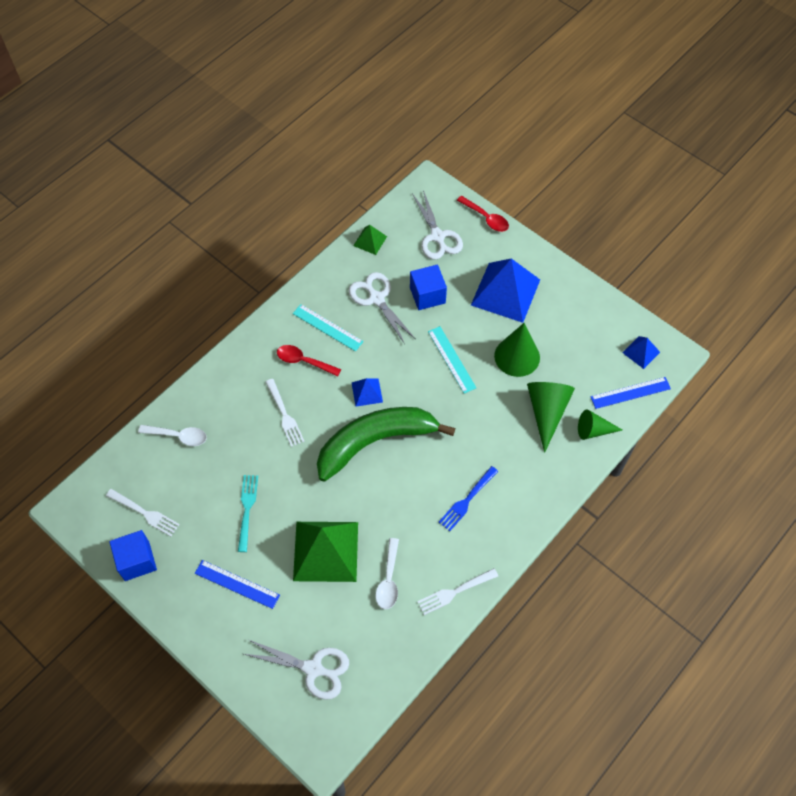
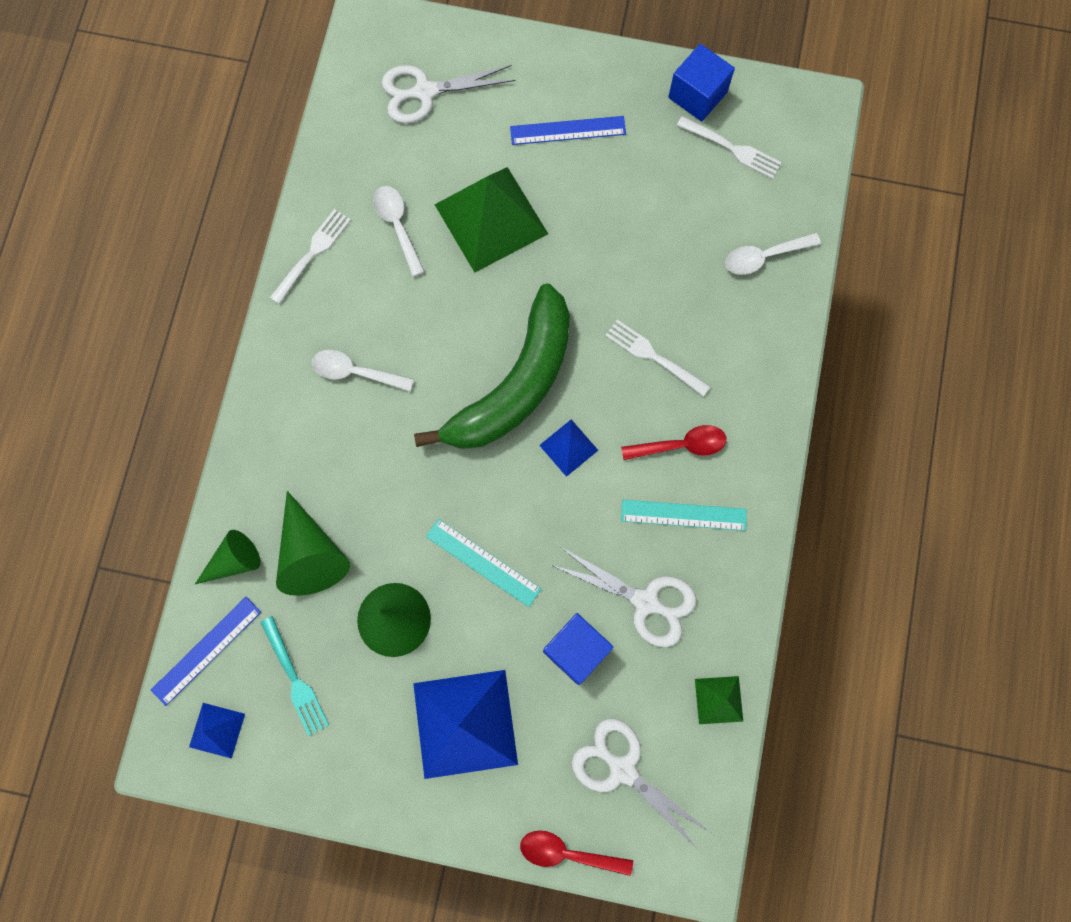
camera: 150 degrees right, 15 degrees up
white fork [106,489,180,536] -> white fork turned 150 degrees counterclockwise [677,116,782,179]
turquoise fork [238,475,258,552] -> turquoise fork moved to [260,616,329,736]
blue fork [438,466,498,531] -> white spoon [312,350,414,391]

